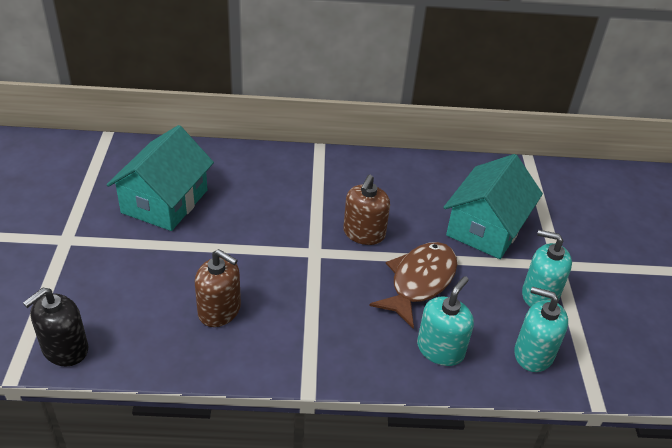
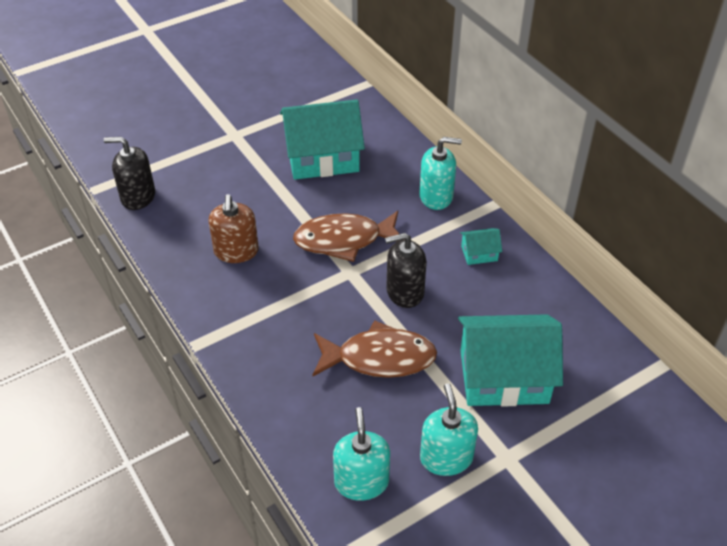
camera: 60 degrees right, 5 degrees up
brown soap dispenser [343,175,390,245] -> black soap dispenser [385,233,427,308]
turquoise soap dispenser [417,276,474,366] -> turquoise soap dispenser moved to [419,137,462,210]
none -> brown fish [293,211,404,262]
none -> turquoise house [460,228,502,265]

